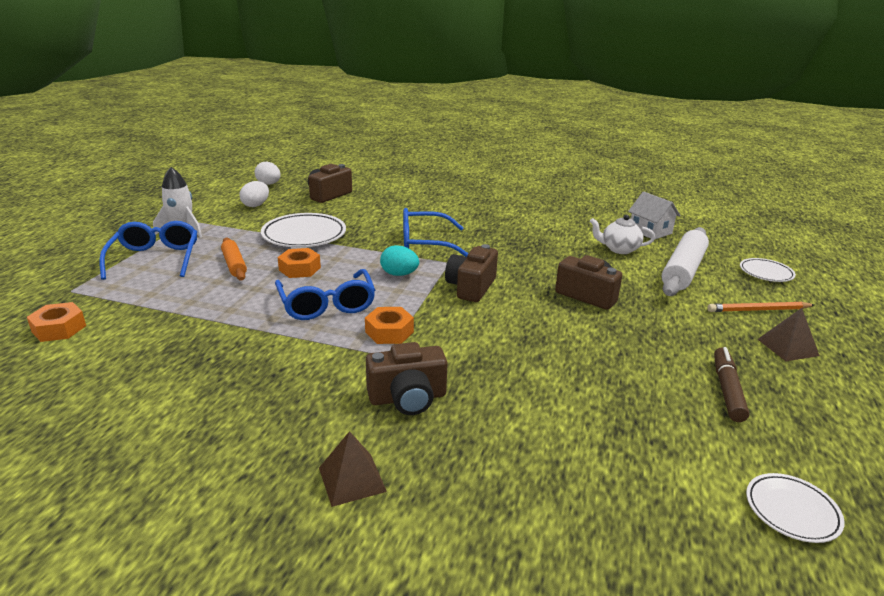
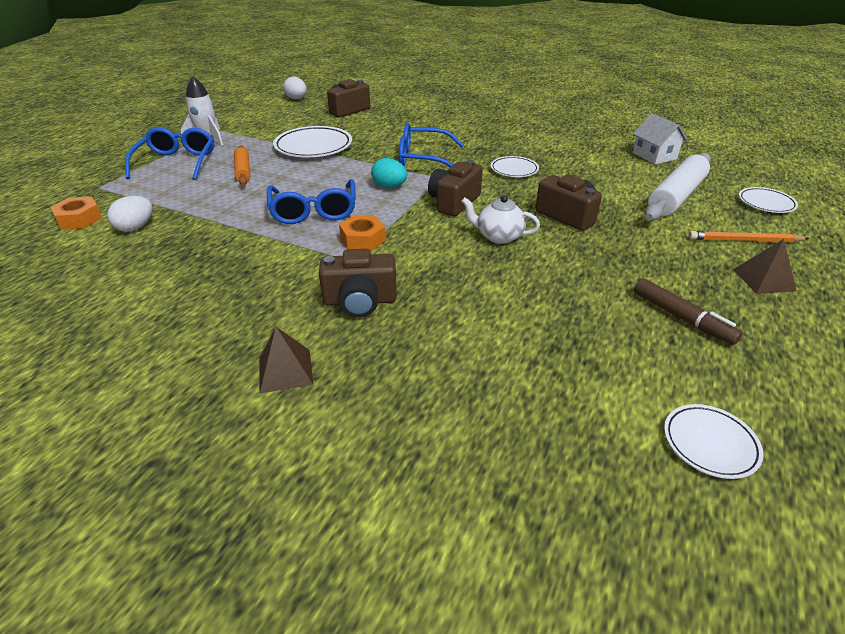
camera: 10 degrees right, 10 degrees up
white egg [240,181,269,207] -> white egg moved to [107,196,153,232]
orange nut [278,248,321,278] -> none
white teapot [590,215,655,254] -> white teapot moved to [461,195,540,244]
brown marker [714,347,749,422] -> brown marker turned 120 degrees clockwise [634,278,743,345]
none -> white plate [491,156,539,177]

